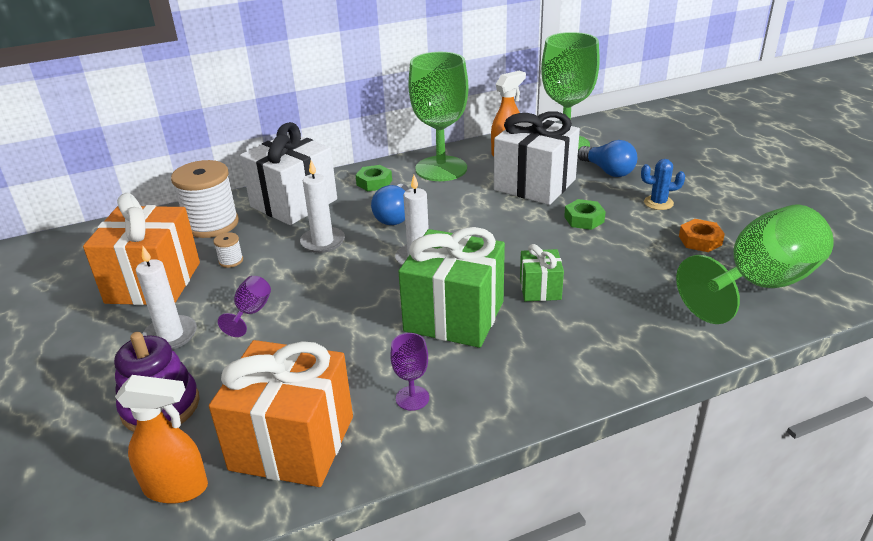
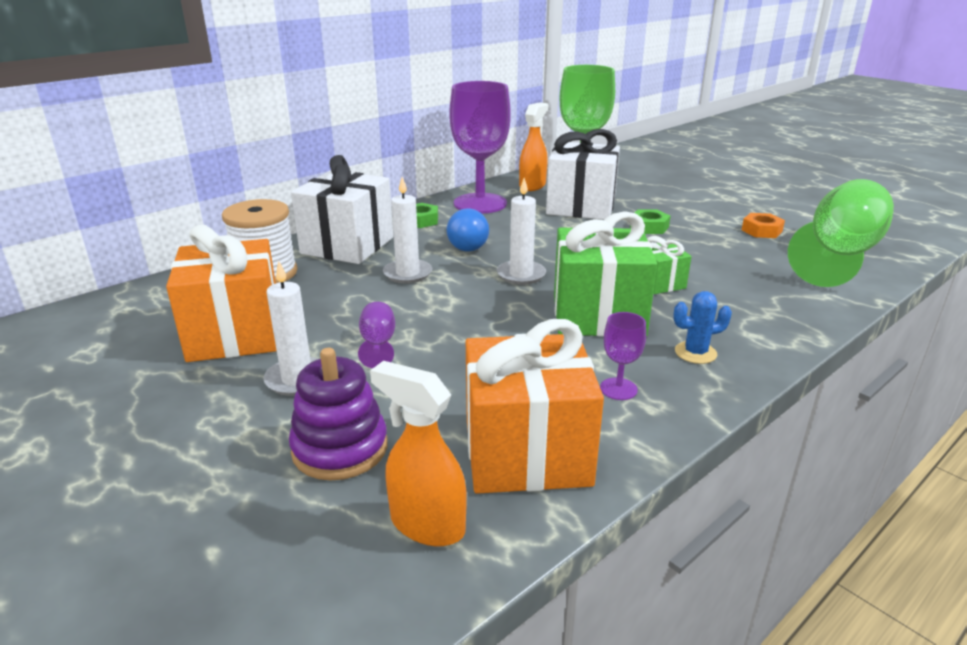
camera: 20 degrees left, 5 degrees down
orange spray bottle [115,375,208,504] -> orange spray bottle turned 135 degrees counterclockwise [370,361,467,546]
white spool [214,232,243,268] -> none
green goblet [408,52,468,181] -> purple goblet [449,81,511,214]
blue light bulb [578,140,637,177] -> none
blue cactus [641,159,685,210] -> blue cactus moved to [673,291,732,364]

